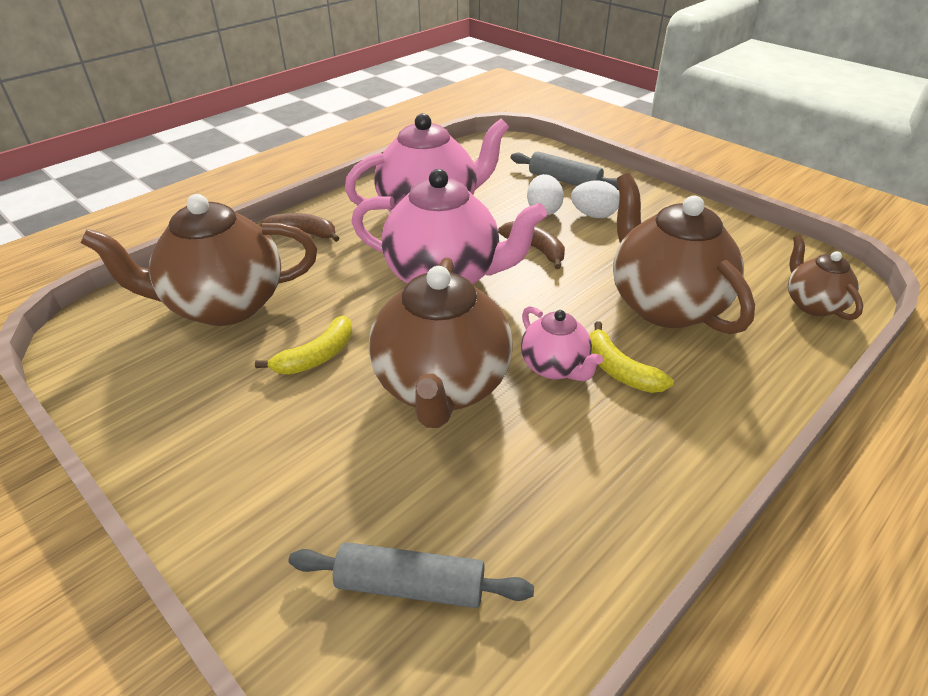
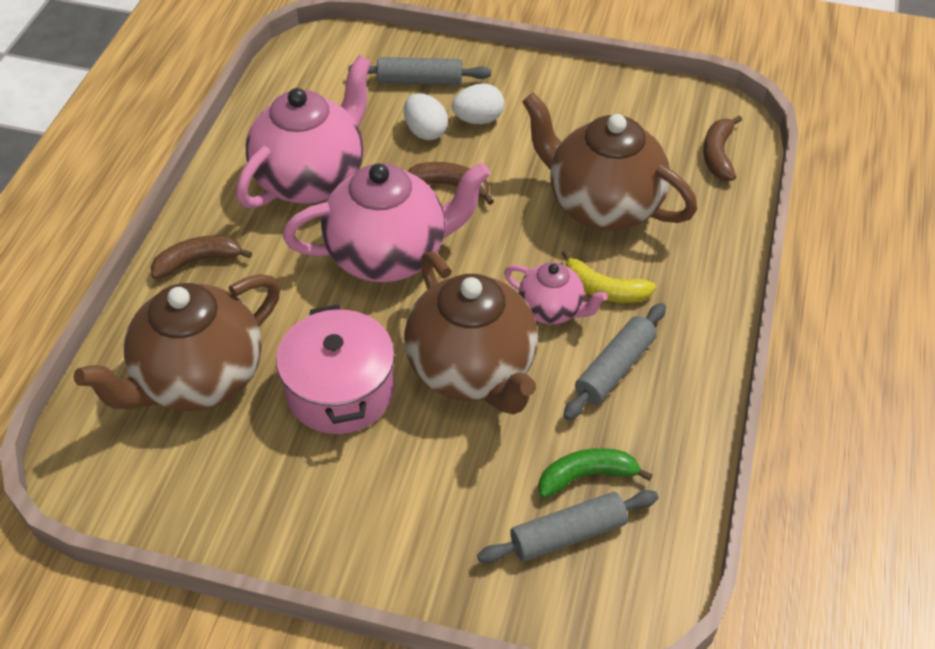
camera: 30 degrees left, 10 degrees up
yellow banana [255,315,352,375] -> pink pot [276,304,395,434]
brown teapot [788,235,863,320] -> brown banana [703,115,742,181]
none -> green banana [538,448,653,498]
none -> grey rolling pin [563,303,666,420]

